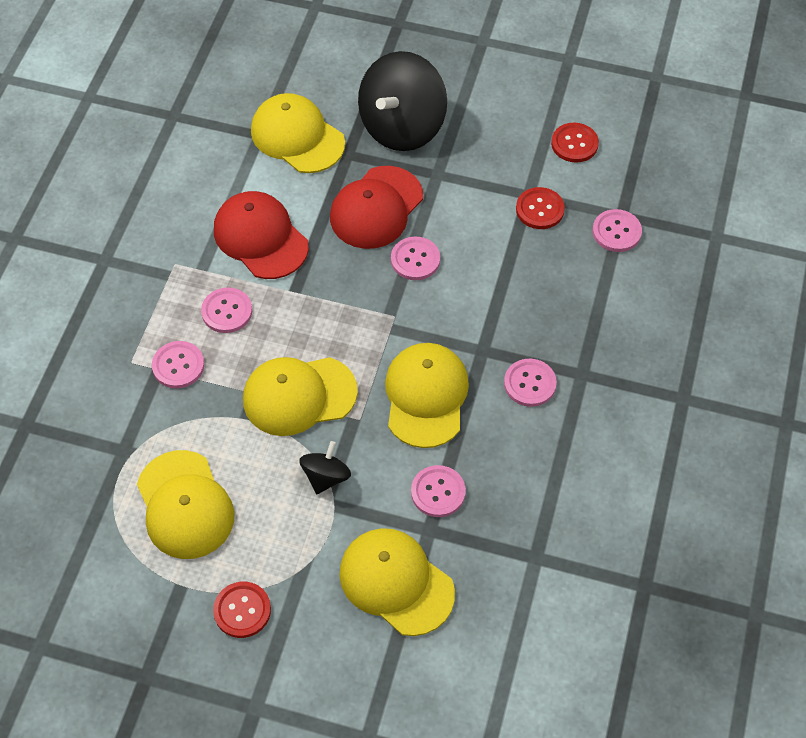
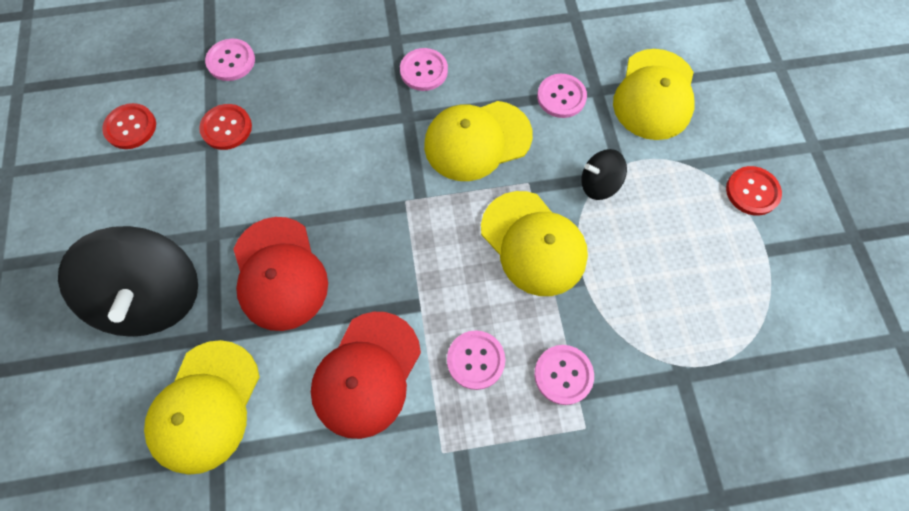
camera: 115 degrees left, 10 degrees up
yellow cap [137,450,235,559] -> none
red cap [330,166,423,249] -> red cap turned 60 degrees clockwise [233,217,328,331]
black spinning top [358,51,447,151] -> black spinning top turned 60 degrees clockwise [58,226,198,337]
pink button [391,237,440,280] -> none

